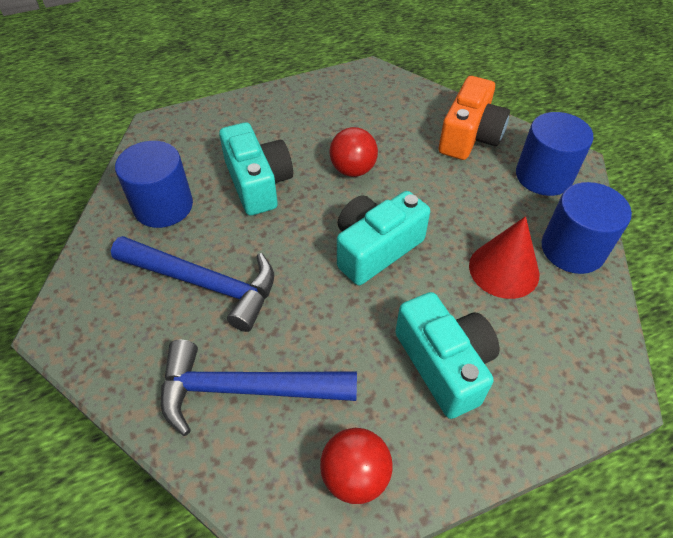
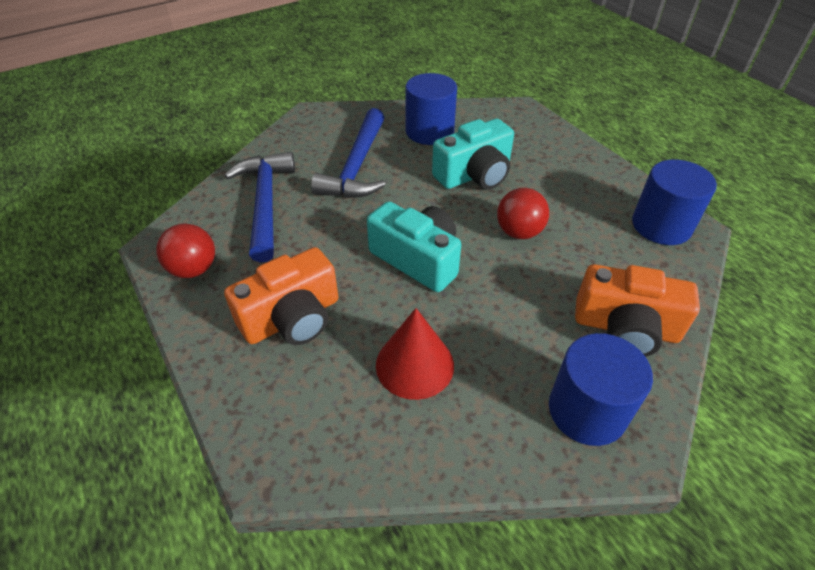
camera: 80 degrees right, 5 degrees down
turquoise camera [395,292,499,419] -> orange camera [224,247,338,345]
blue cylinder [542,182,632,274] -> blue cylinder moved to [632,159,717,245]

